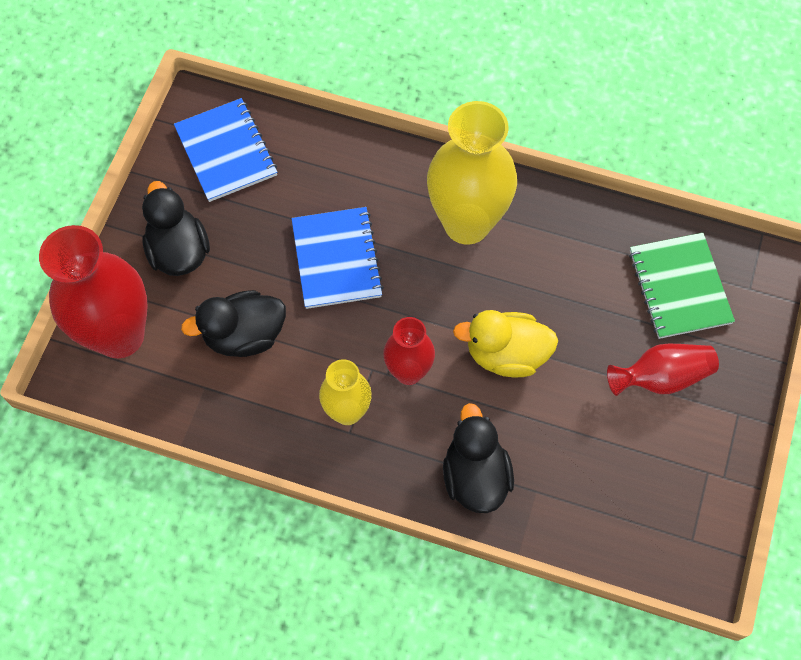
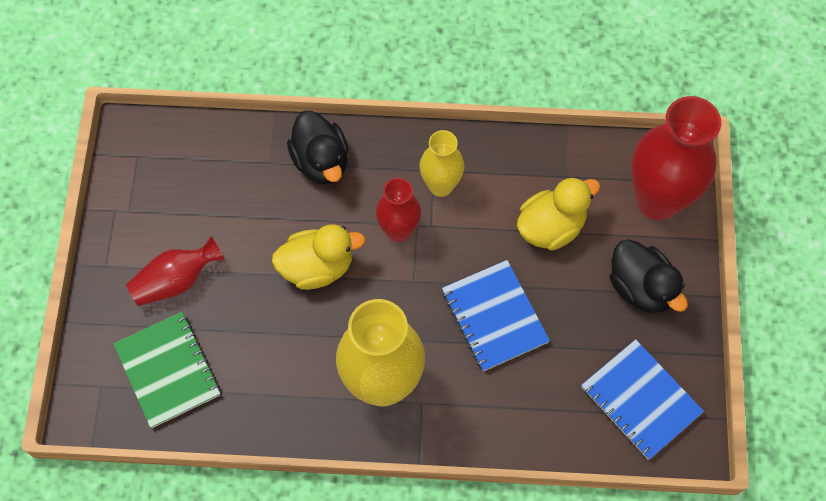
camera: 165 degrees right, 0 degrees up
black duck [181,290,286,357] -> yellow duck [517,177,600,251]

